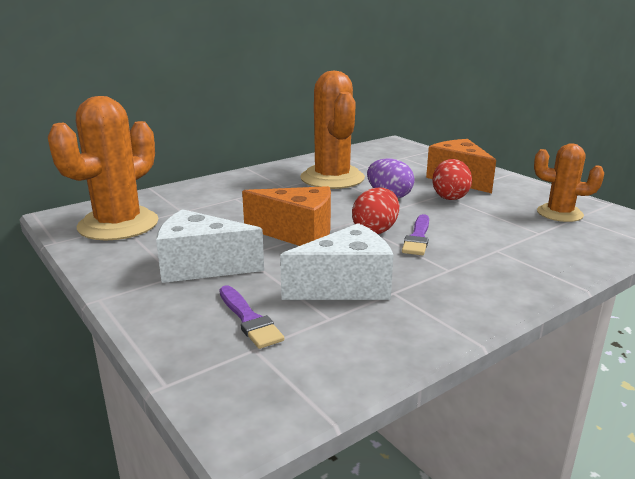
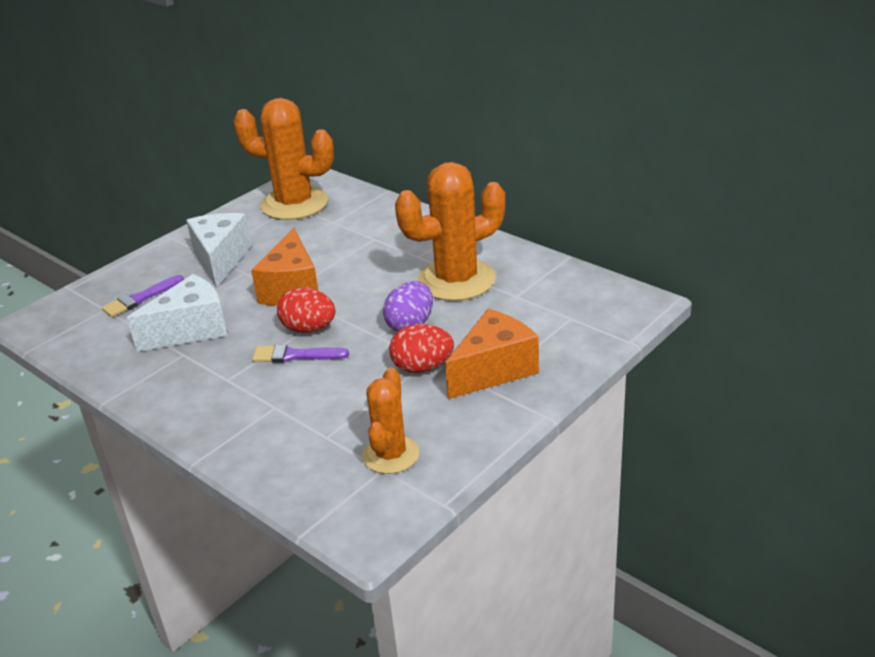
camera: 80 degrees right, 10 degrees up
white cheese [280,223,393,300] -> white cheese turned 90 degrees counterclockwise [127,274,228,352]

